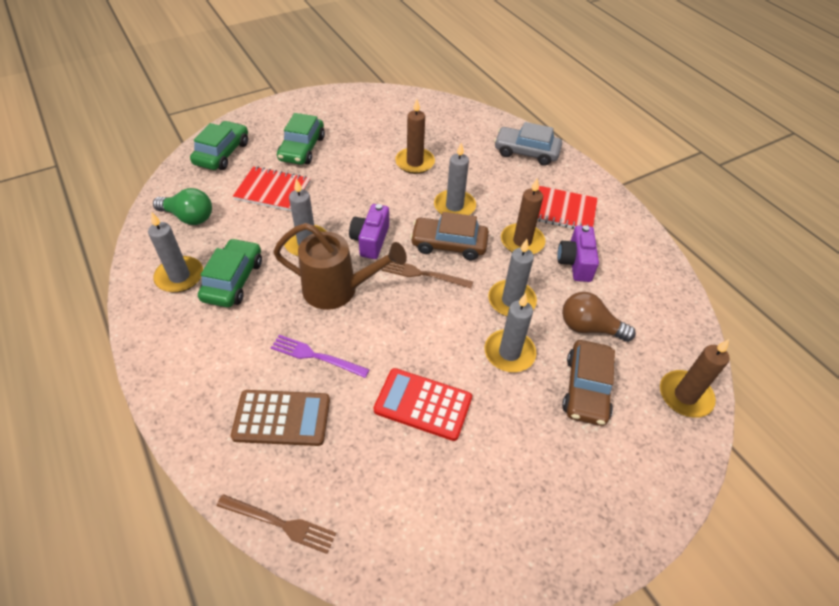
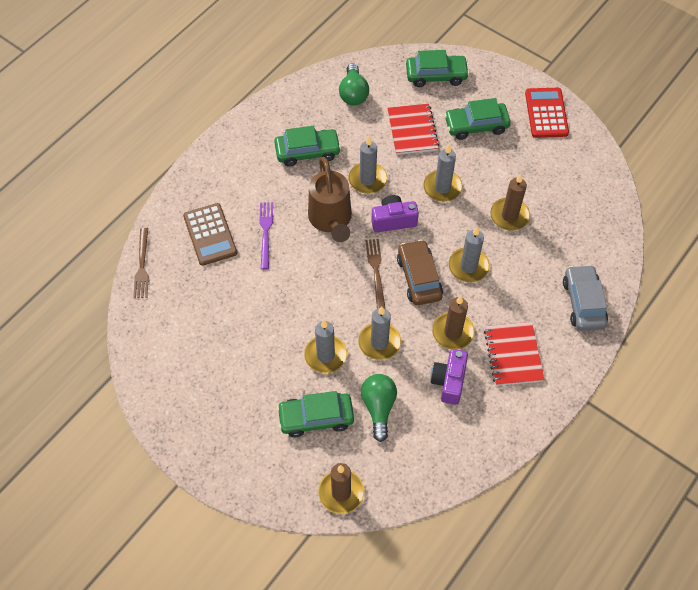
camera: 70 degrees right, 10 degrees up
grey candle [148,212,203,293] -> grey candle moved to [424,145,463,202]
red calculator [374,368,472,441] -> red calculator moved to [525,88,569,138]
purple camera [557,225,599,282] -> purple camera turned 60 degrees counterclockwise [431,349,468,405]
brown light bulb [562,292,636,342] -> green light bulb [361,374,397,442]
brown car [562,340,615,426] -> green car [277,391,354,437]

